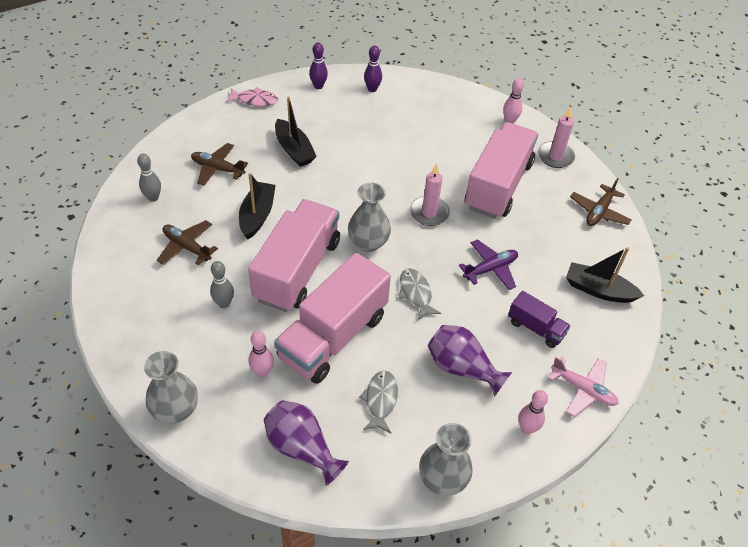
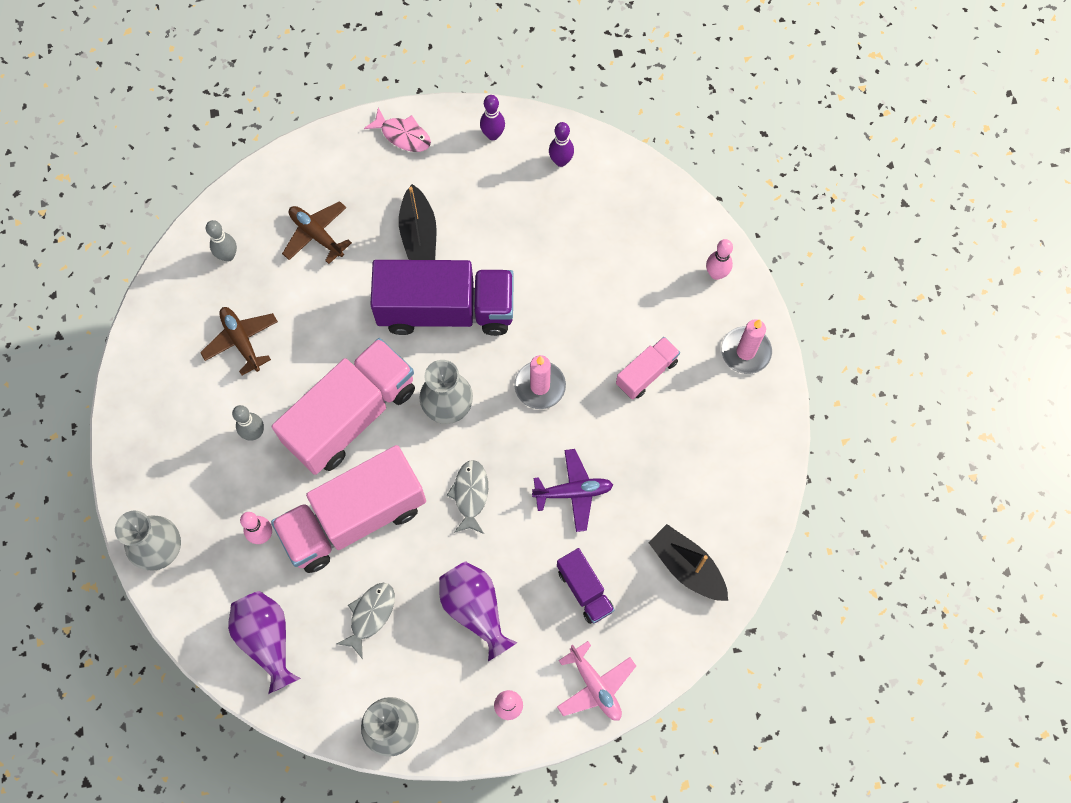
camera: 25 degrees right, 20 degrees up
black boat [239,173,276,239] -> none
pink truck [465,122,538,219] -> pink truck [616,337,680,400], size x0.48
brown plane [570,178,632,226] -> none
none -> purple truck [370,260,514,336]

